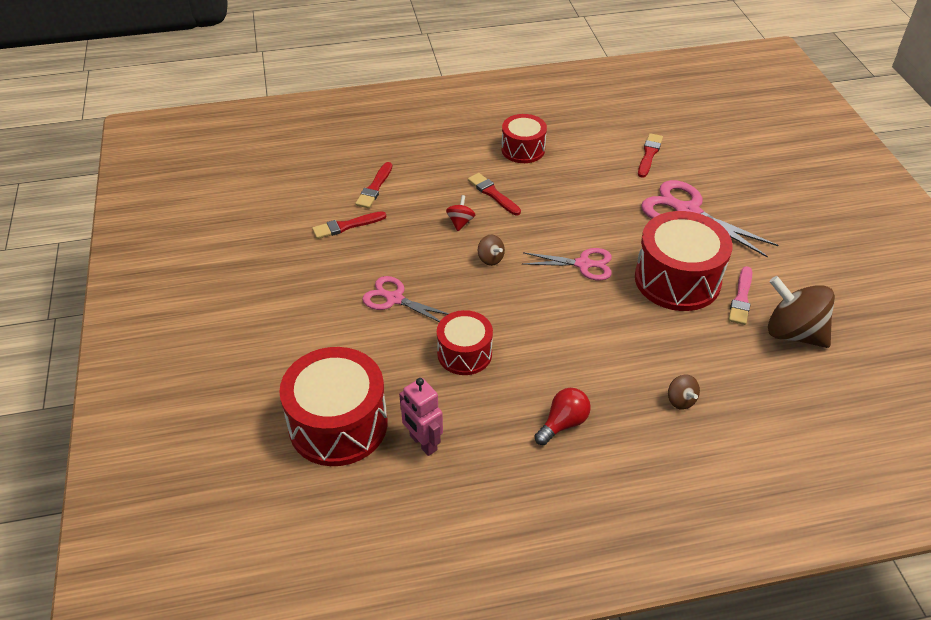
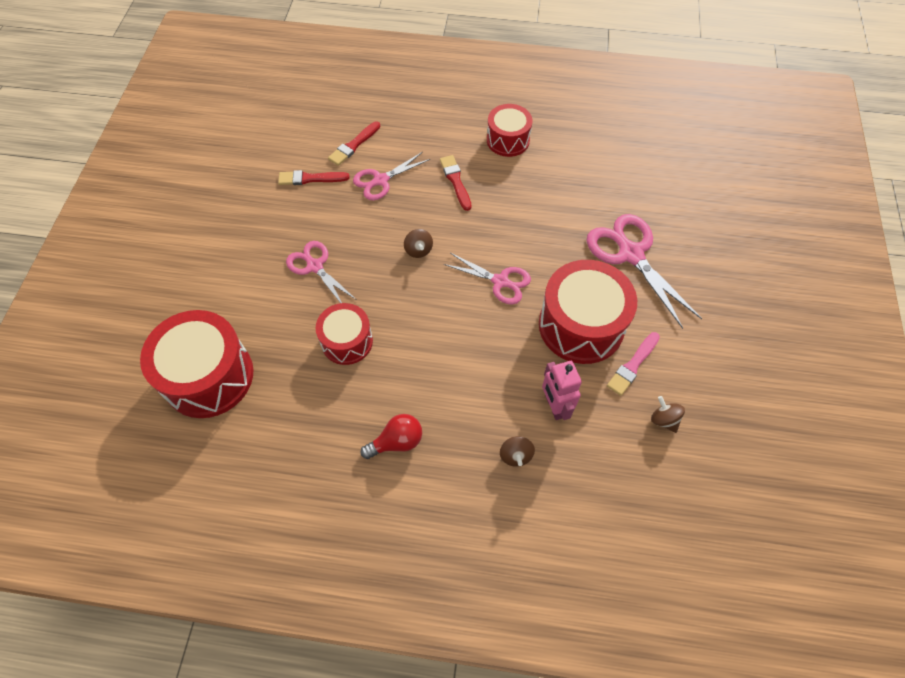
camera: 20 degrees right, 15 degrees up
pink robot [399,378,443,456] -> pink robot moved to [542,361,582,420]
red spinning top [446,195,475,231] -> none
red brush [638,133,663,178] -> none
brown spinning top [768,276,835,348] -> brown spinning top [651,396,685,433], size x0.46
none -> pink scissors [353,152,430,200]

